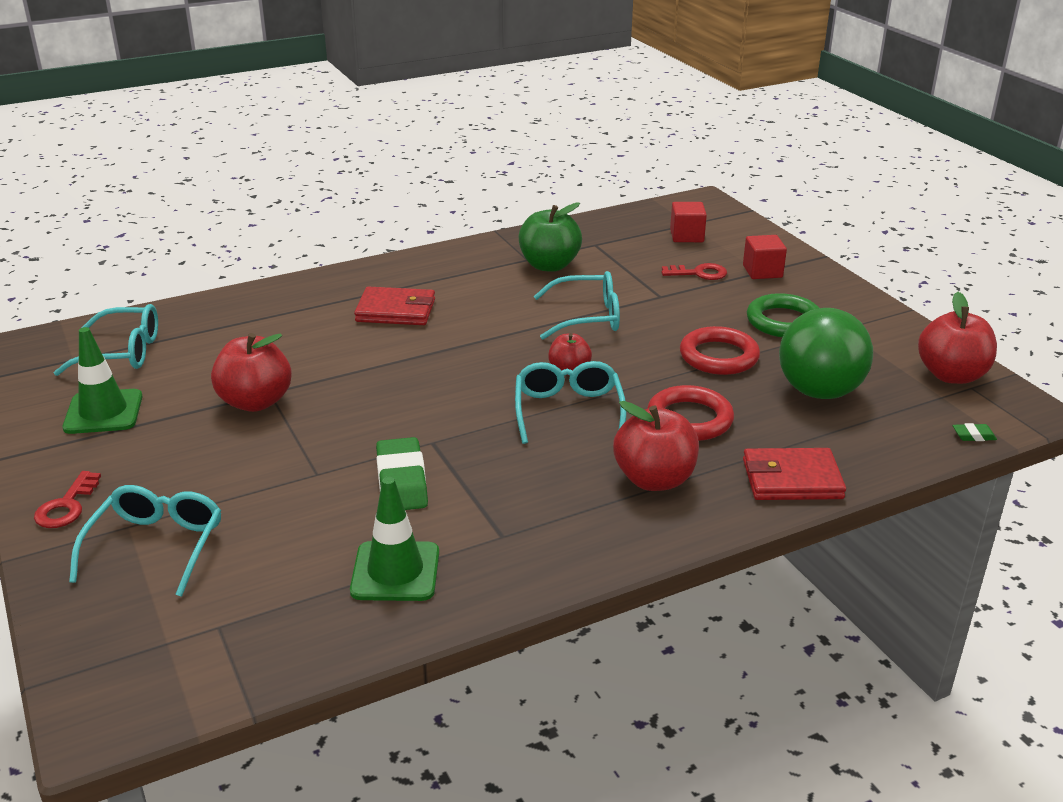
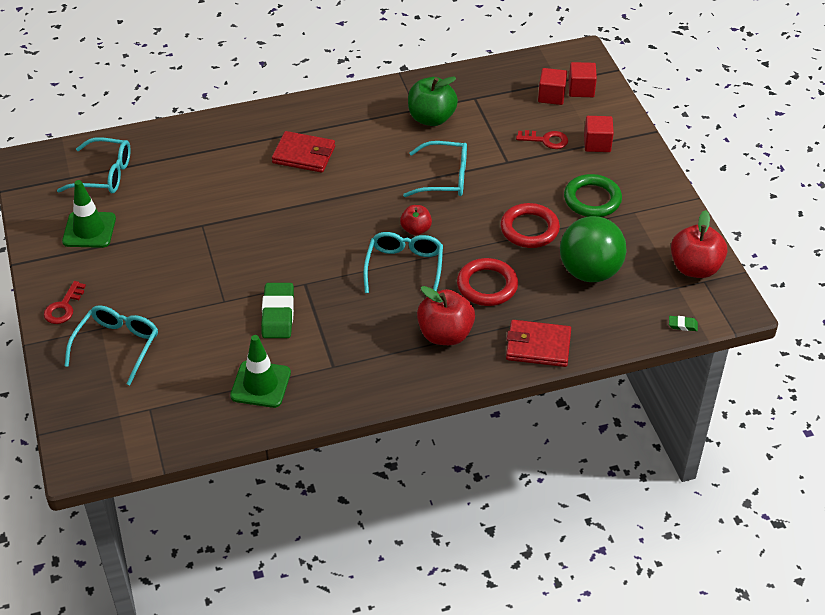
camera: 10 degrees right, 15 degrees up
red apple [211,333,292,412] -> none
none -> red cube [569,62,597,97]

